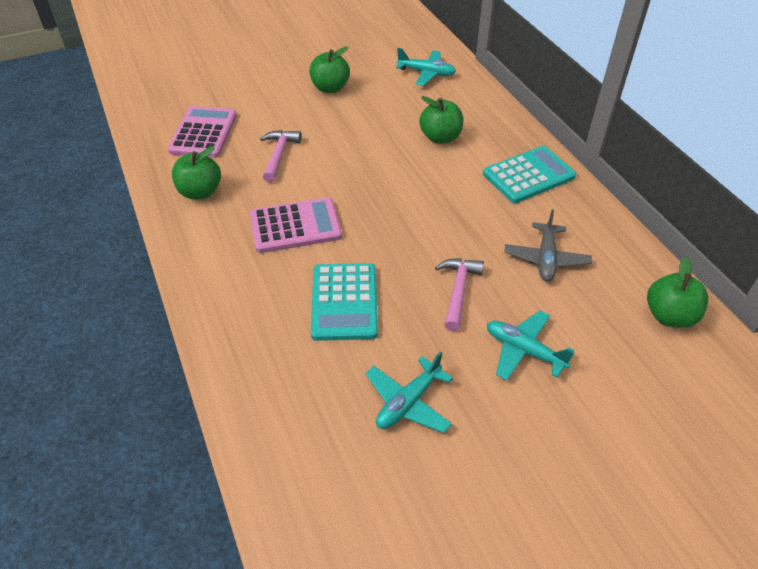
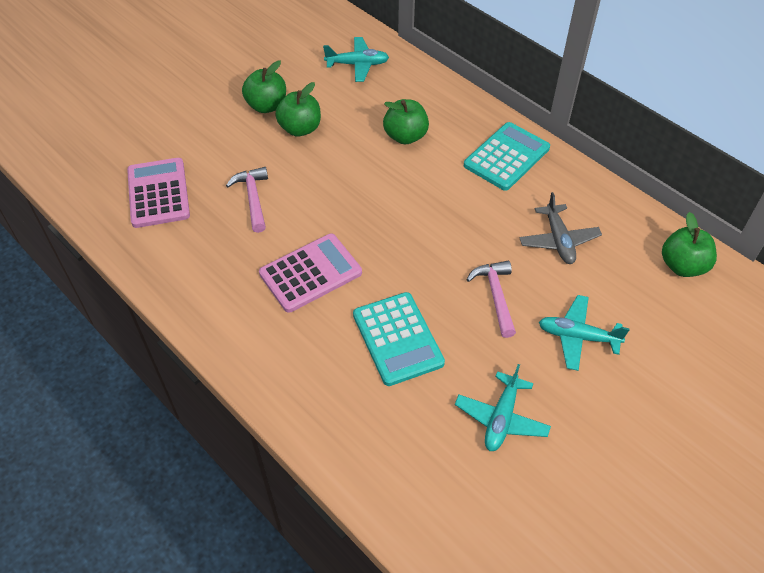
camera: 20 degrees left, 5 degrees up
green apple [172,146,221,199] -> green apple moved to [275,82,321,136]

